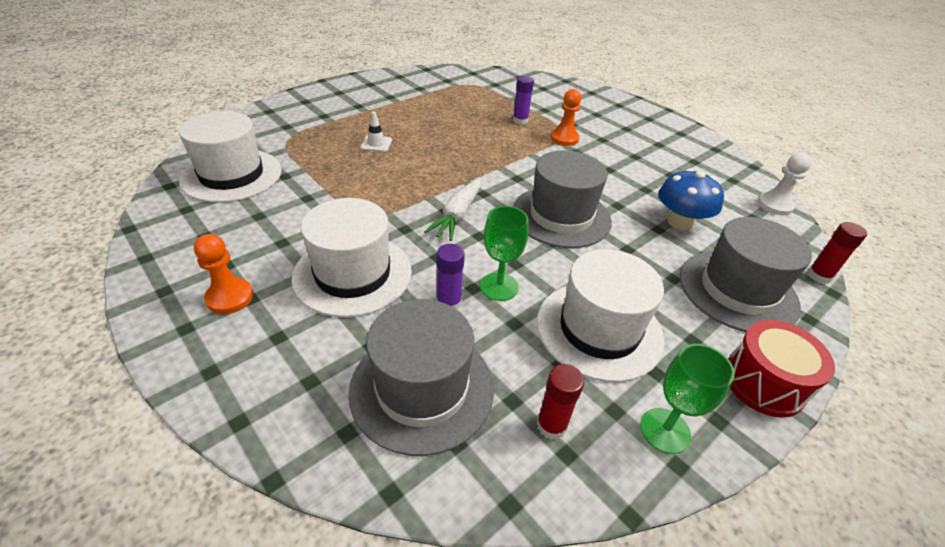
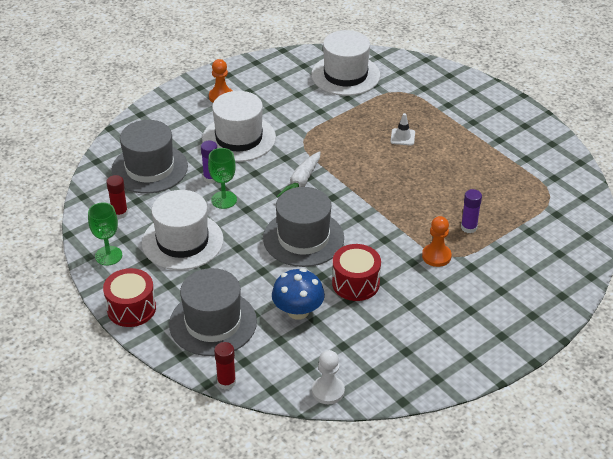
camera: 95 degrees right, 0 degrees up
white carrot [424,179,481,241] -> white carrot turned 90 degrees counterclockwise [276,151,321,198]
none -> red drum [332,244,381,301]

